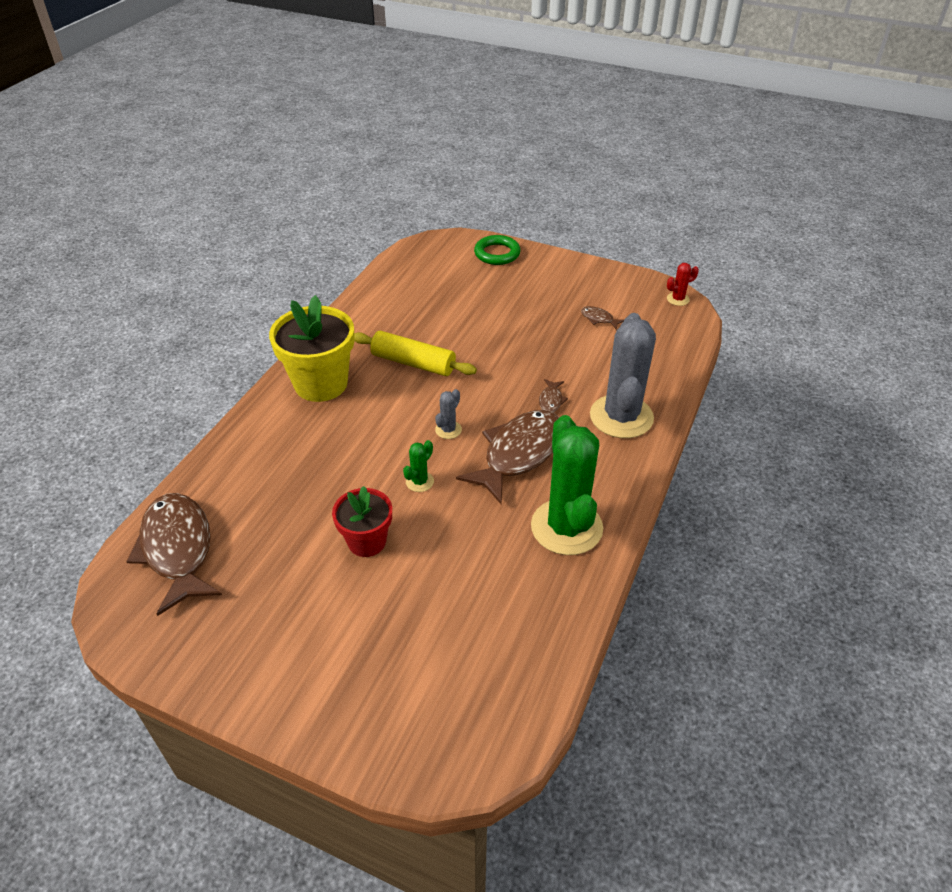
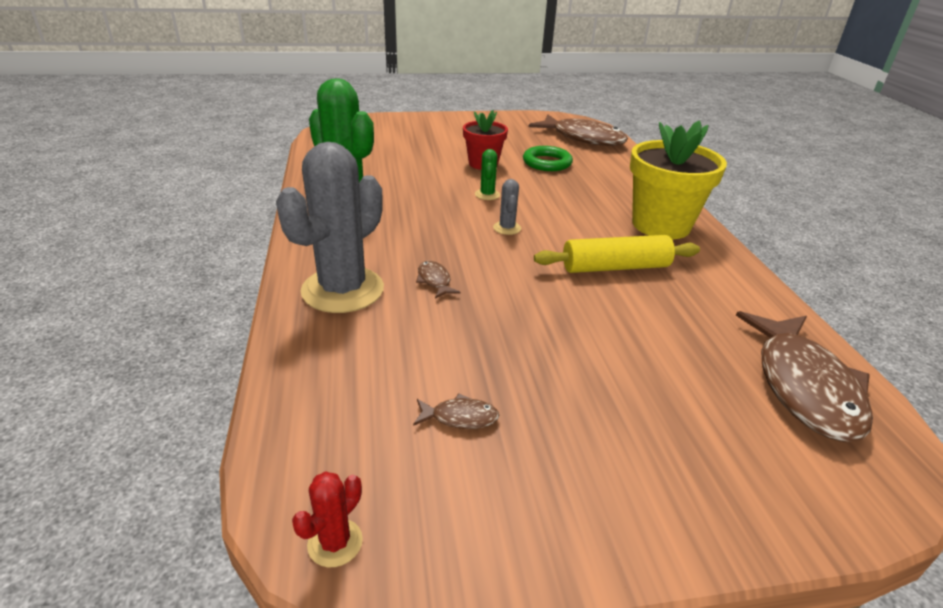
camera: 145 degrees right, 10 degrees down
brown fish [456,410,559,505] -> brown fish moved to [736,311,873,442]
green ring [474,235,521,265] -> green ring moved to [523,146,573,171]
grey cactus [590,313,656,438] -> grey cactus turned 60 degrees clockwise [276,142,384,313]

